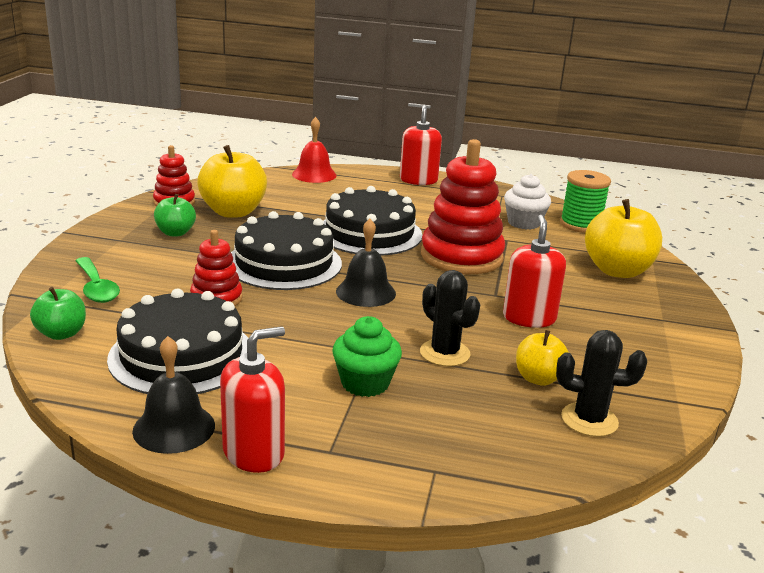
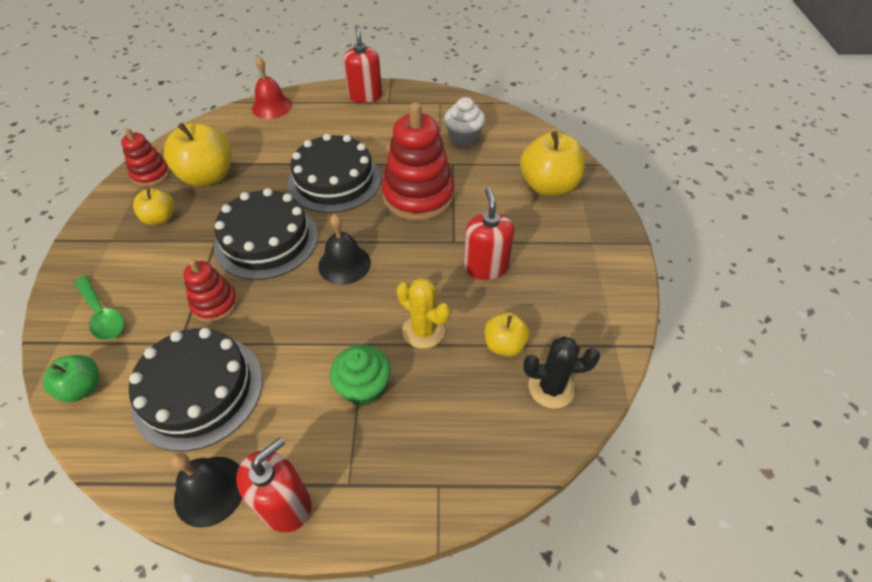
camera: 10 degrees left, 25 degrees up
green apple [154,194,196,236] -> yellow apple [133,188,175,225]
black cactus [420,270,480,366] -> yellow cactus [397,277,450,349]
green spool [560,170,611,233] -> none

